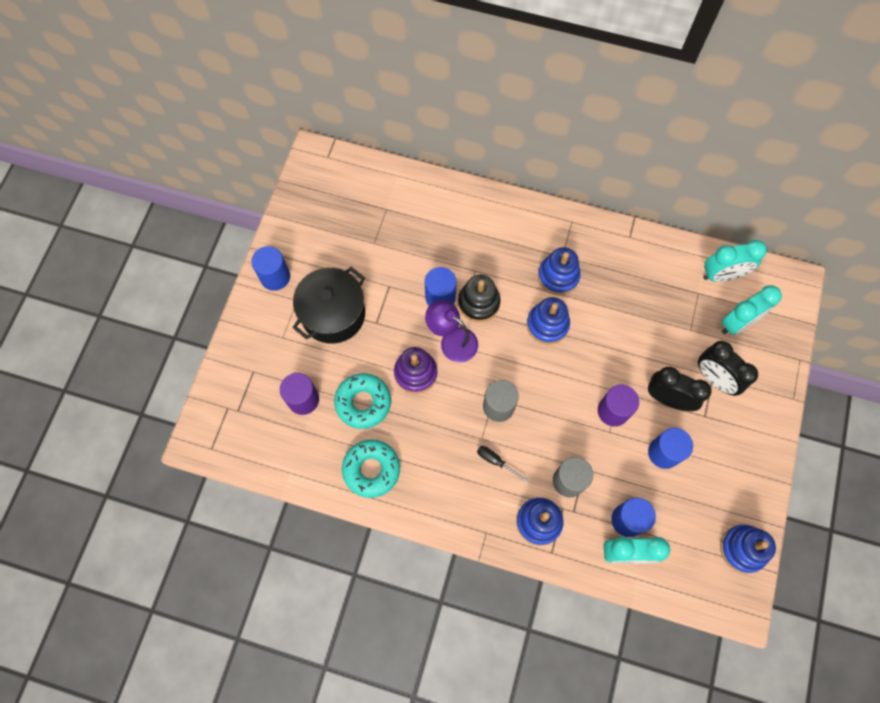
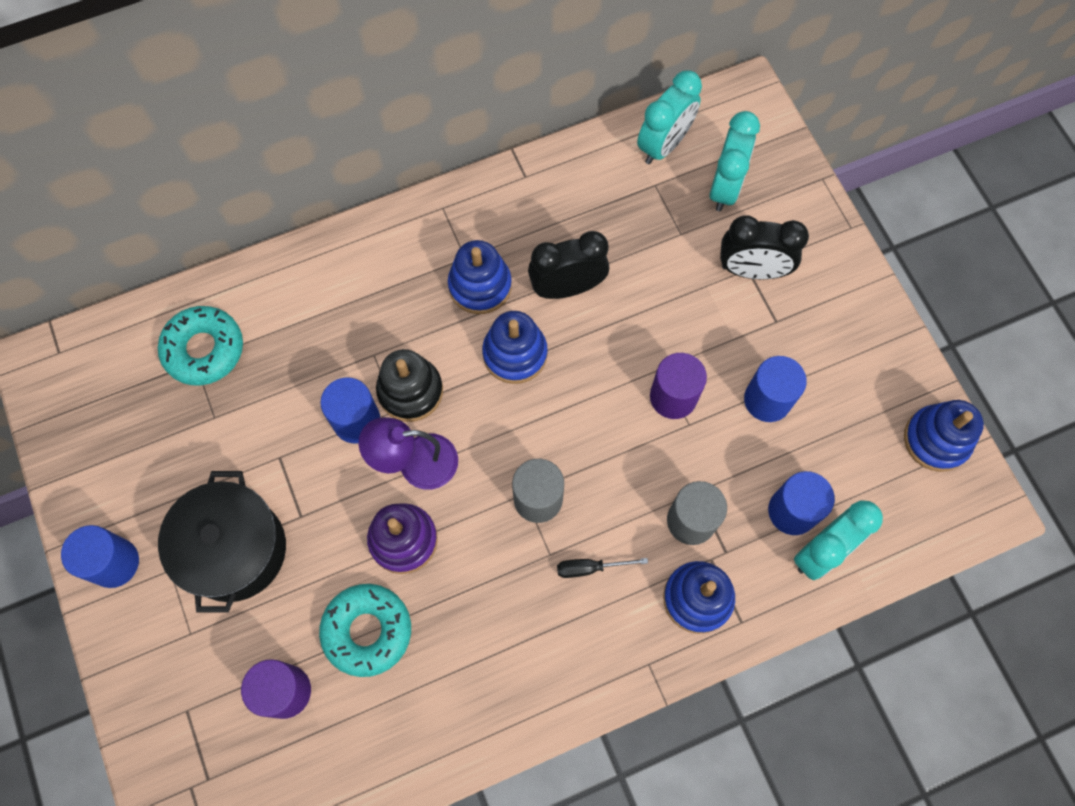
camera: 40 degrees left, 0 degrees up
turquoise donut [342,439,400,498] -> turquoise donut moved to [158,306,243,386]
black clock [648,367,712,411] -> black clock moved to [528,231,609,299]

